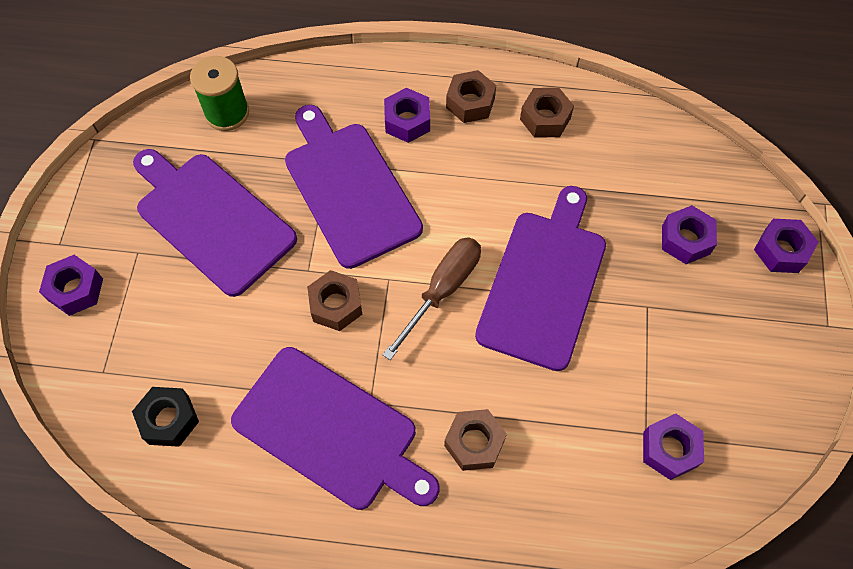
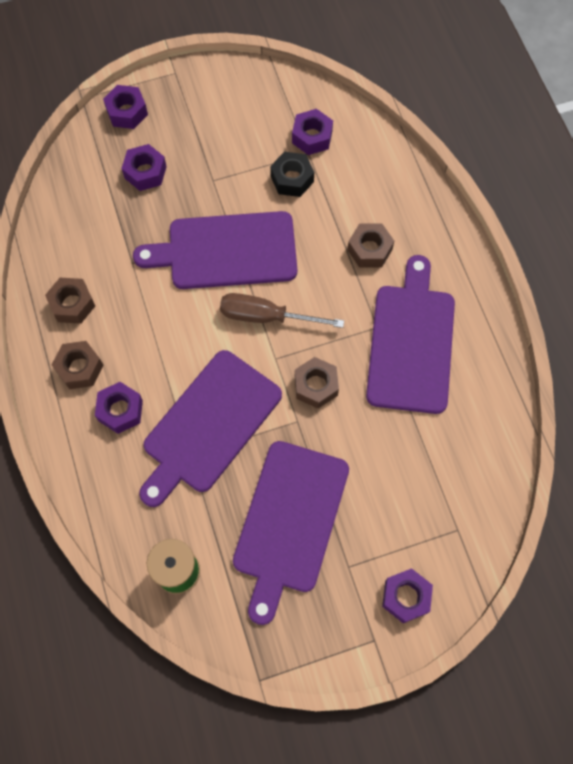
camera: 115 degrees left, 5 degrees up
black nut [132,387,199,447] -> black nut moved to [270,152,314,197]

